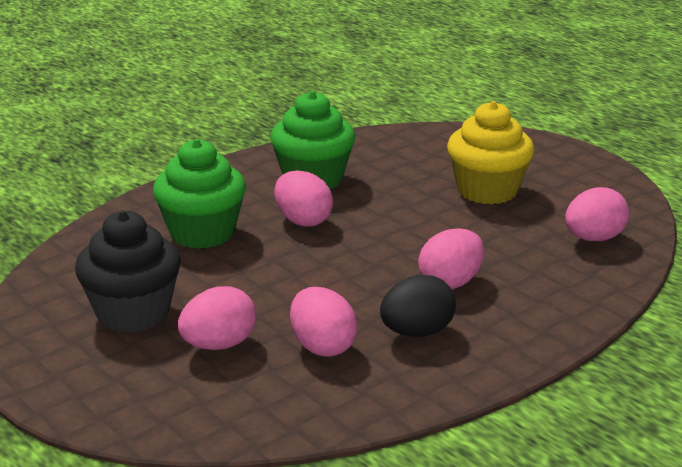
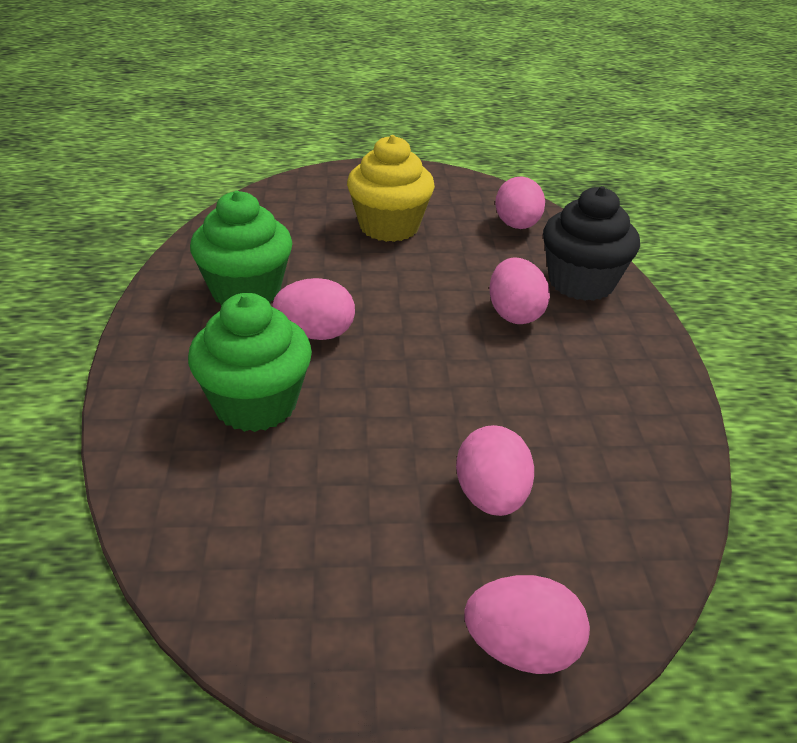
camera: 55 degrees left, 10 degrees up
black cupcake [75,211,181,333] -> black cupcake moved to [543,186,640,301]
pink egg [290,287,358,357] -> pink egg moved to [464,575,590,674]
black egg [380,275,456,337] -> none

